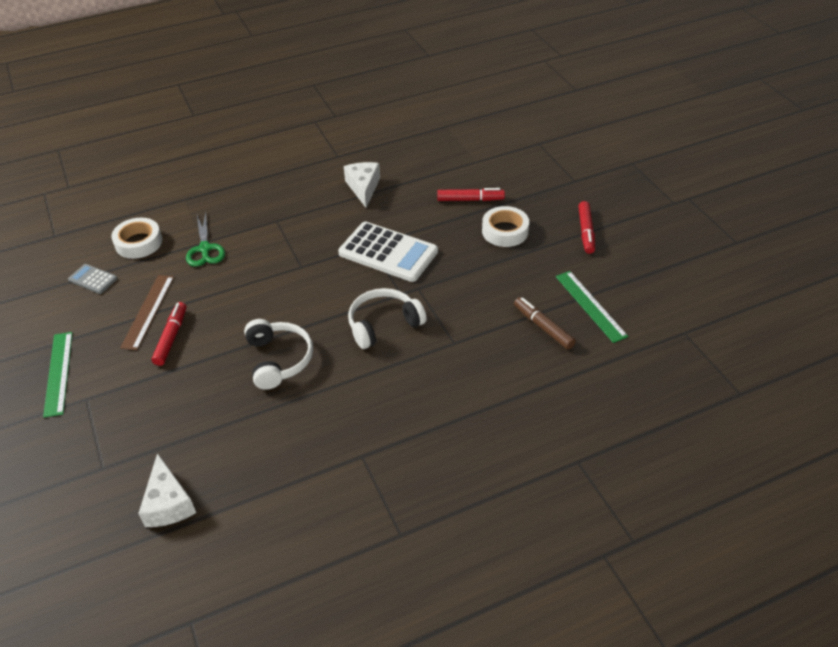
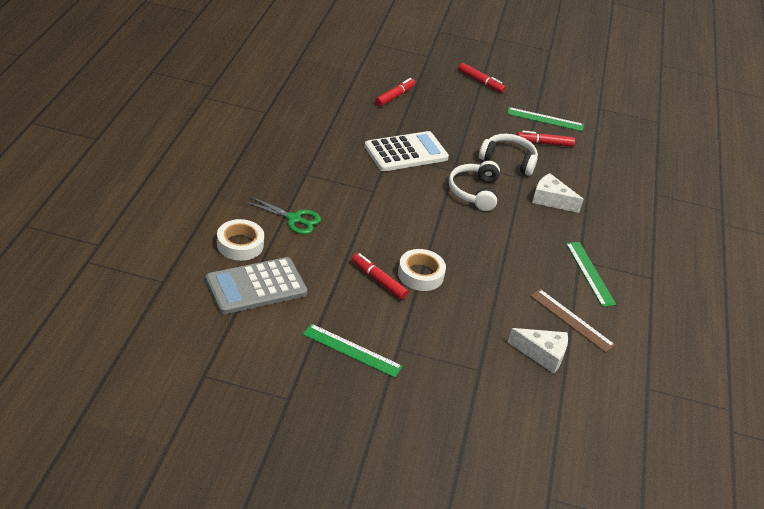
camera: 60 degrees left, 5 degrees down
grey calculator [68,264,118,294] -> grey calculator [206,257,307,314], size x2.08
brown ruler [120,275,174,350] -> brown ruler moved to [530,289,616,353]
white headphones [244,319,313,390] -> white headphones moved to [479,134,538,176]
white cheese [344,162,380,208] -> white cheese moved to [532,173,584,213]
white tape [482,206,529,247] -> white tape moved to [398,249,446,291]
brown marker [514,297,576,350] -> red marker [517,131,575,147]
none -> green ruler [566,242,616,307]

